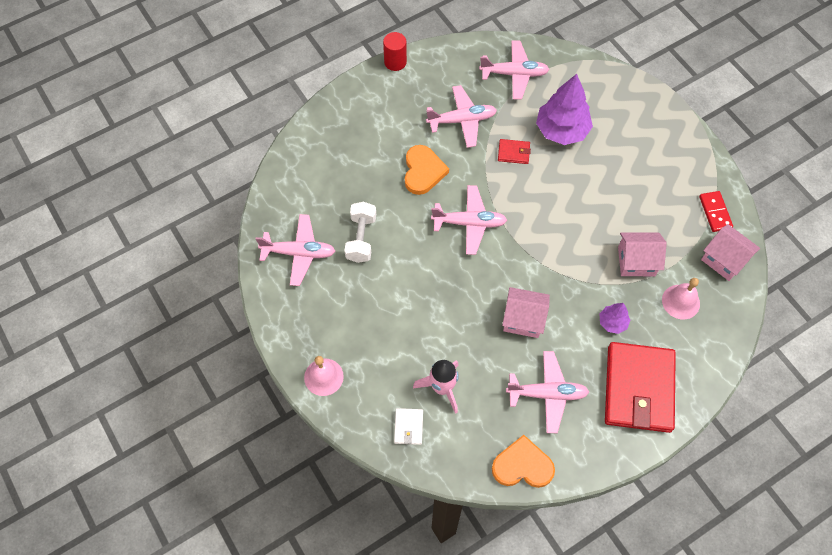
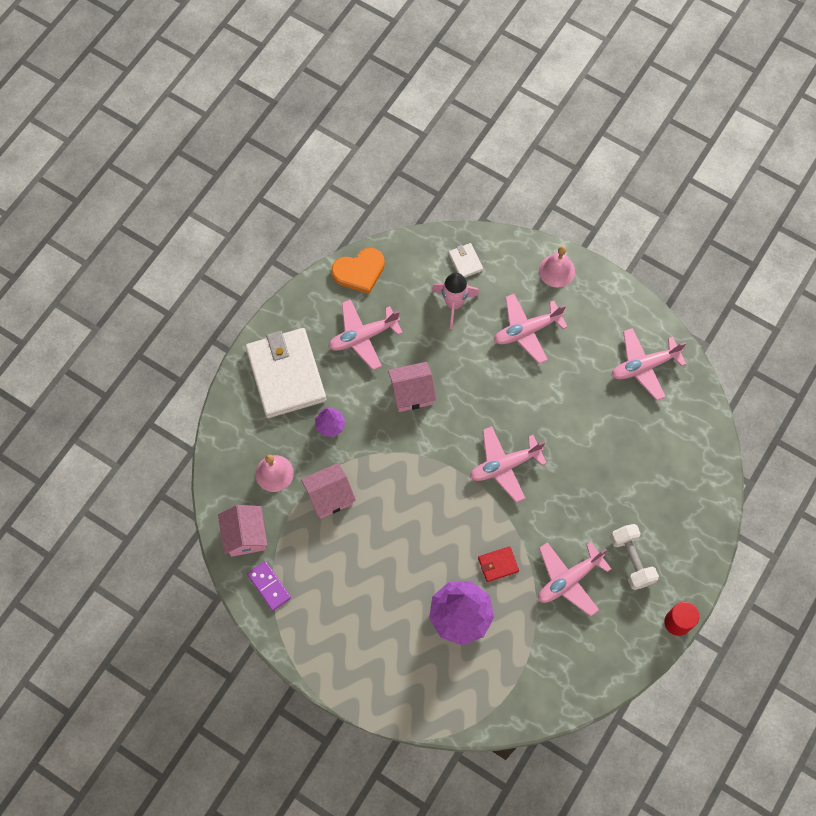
camera: 155 degrees right, 5 degrees up
white dumbbell [344,202,376,263] -> white dumbbell moved to [610,524,659,590]
orange heart [405,145,449,195] -> none
pink plane [479,40,550,100] -> pink plane moved to [494,294,568,364]
red wallet [605,342,676,433] -> white wallet [245,328,326,418]
red domino [699,191,733,232] -> purple domino [247,561,291,611]
pink house [701,224,760,281] -> pink house turned 60 degrees clockwise [218,505,267,557]

